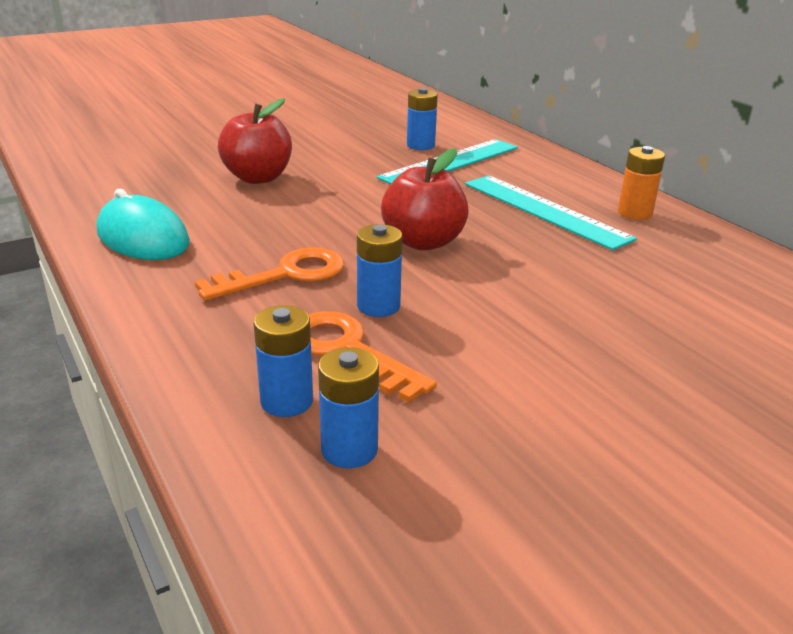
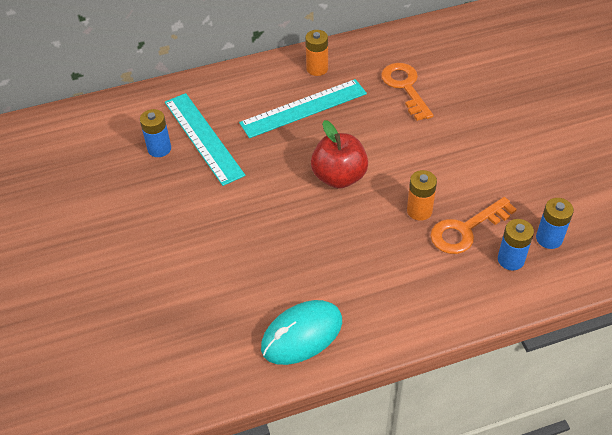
camera: 75 degrees left, 20 degrees up
orange key [195,247,344,301] -> orange key moved to [381,63,433,121]
red apple [218,98,292,184] -> none
blue battery [357,224,402,317] -> orange battery [407,170,437,221]

